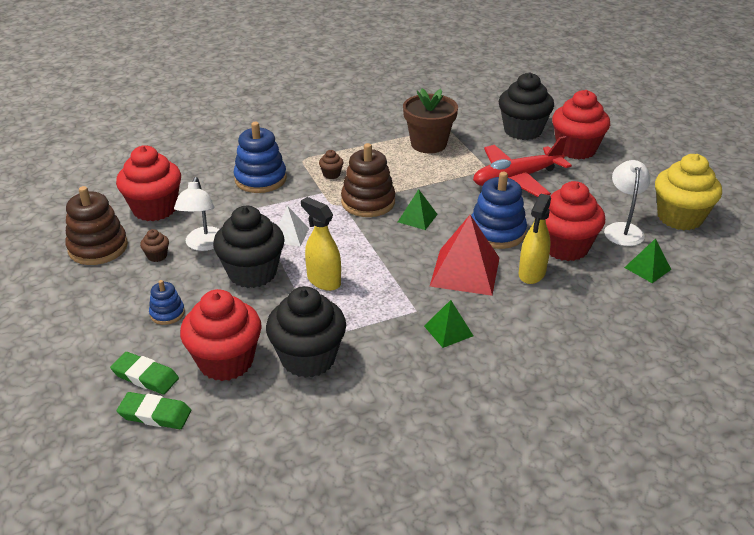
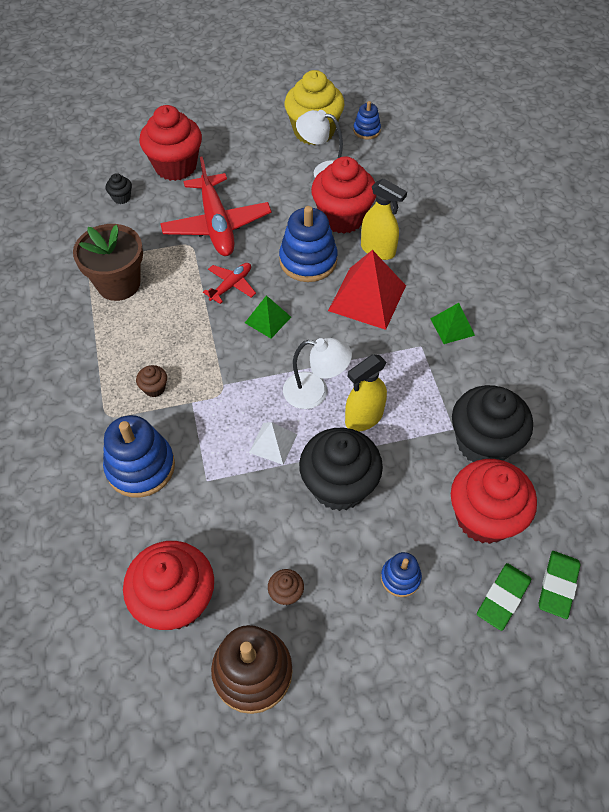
camera: 80 degrees left, 20 degrees up
white lamp [174,177,219,251] -> white lamp moved to [283,338,352,409]
brown stacking toy [341,143,395,217] -> none
black cupcake [499,72,554,140] -> black cupcake [106,173,132,204], size x0.42
green pyramid [624,238,671,283] -> none
none -> red plane [203,263,256,304]
none -> blue stacking toy [353,101,381,140]

